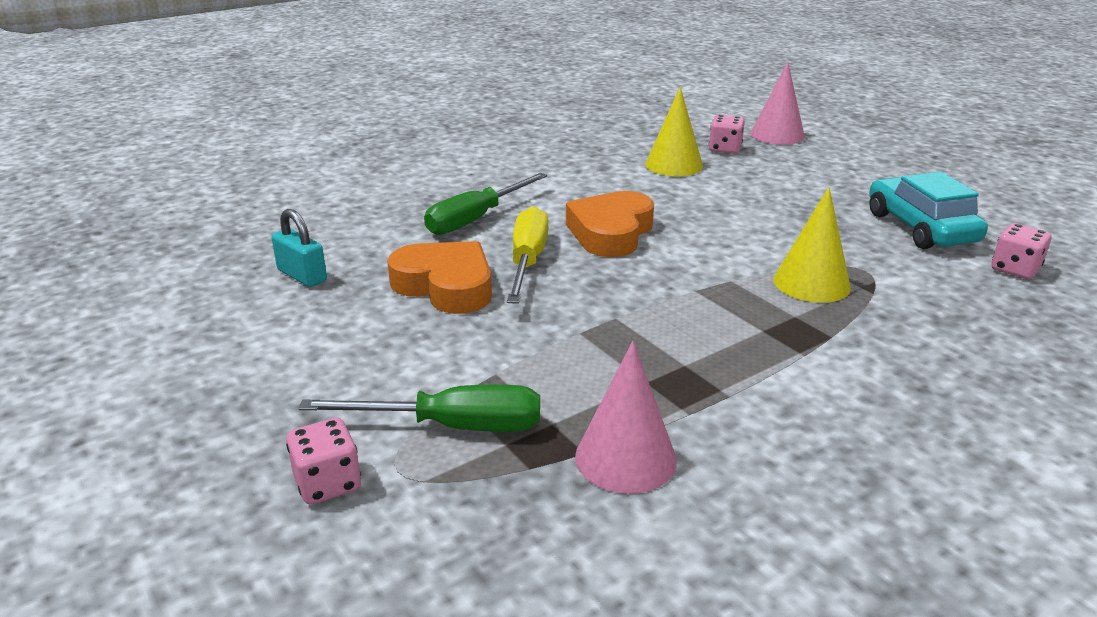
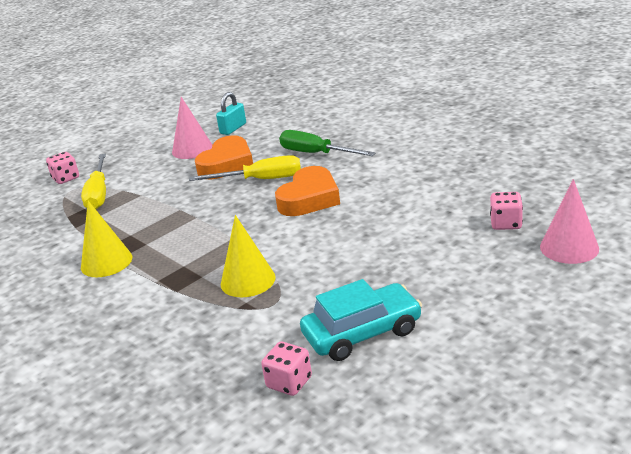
camera: 85 degrees right, 0 degrees up
green screwdriver [299,384,540,432] -> yellow screwdriver [81,154,106,209]
orange heart [566,191,654,257] -> orange heart turned 105 degrees clockwise [275,166,340,216]
pink cone [575,341,677,494] -> pink cone moved to [172,97,212,159]
yellow cone [645,87,703,176] -> yellow cone moved to [81,201,132,277]

